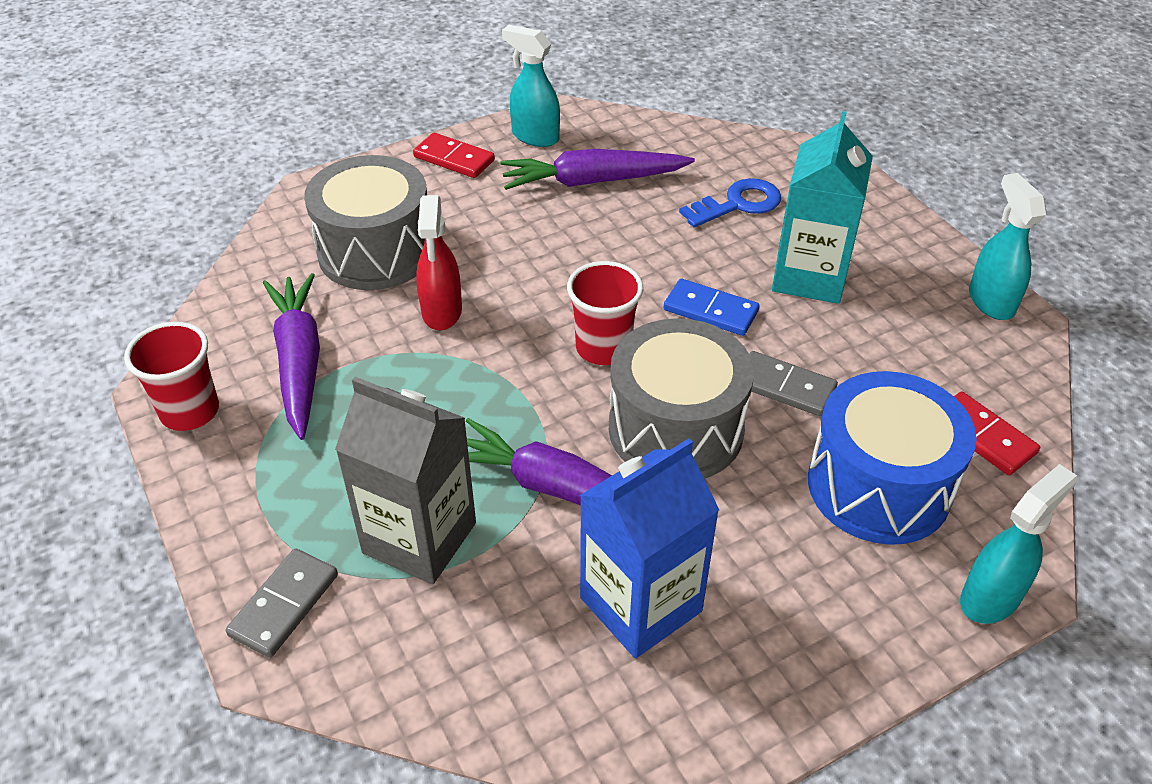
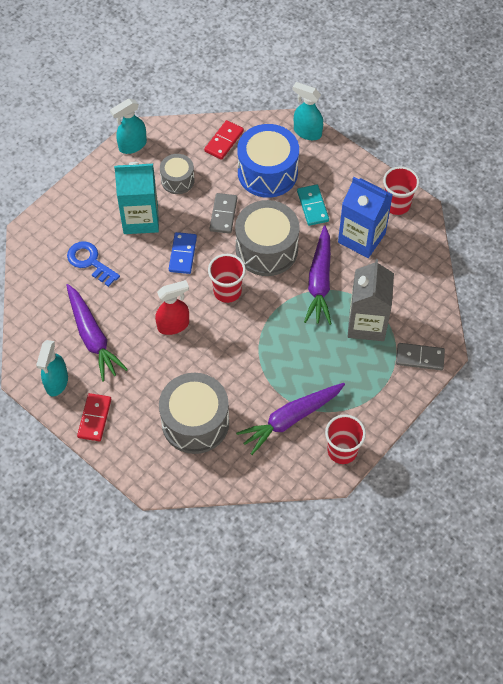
camera: 110 degrees left, 15 degrees up
red spray bottle [416,195,462,331] -> red spray bottle moved to [155,280,189,335]
none -> grey drum [160,154,195,194]
none -> turquoise domino [297,184,329,226]
none -> red cup [383,166,420,215]

